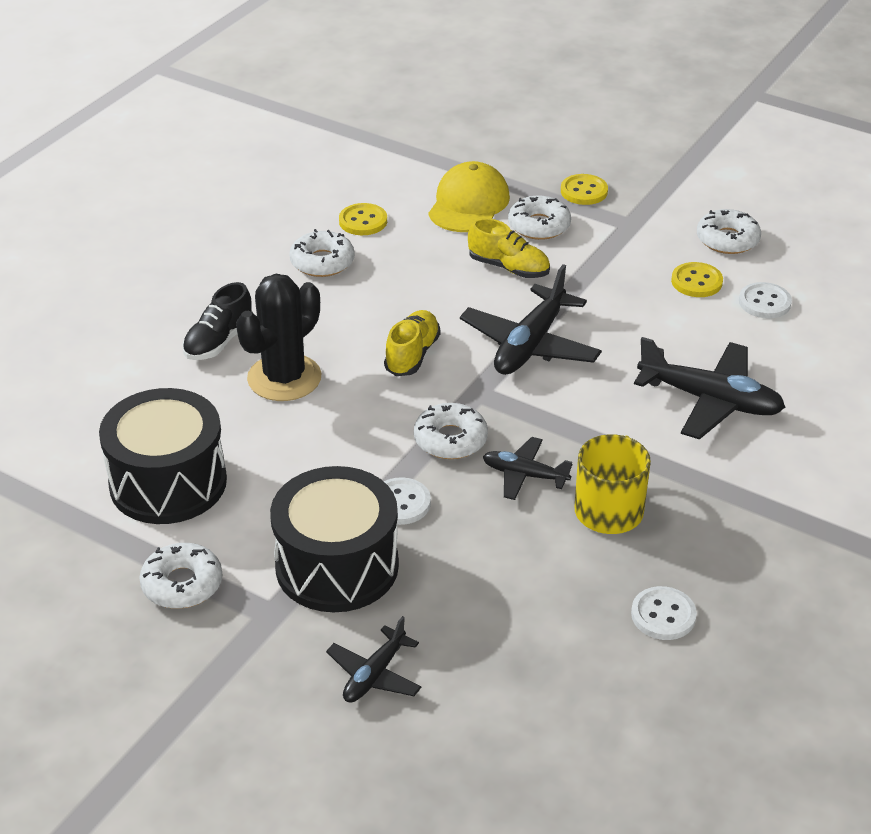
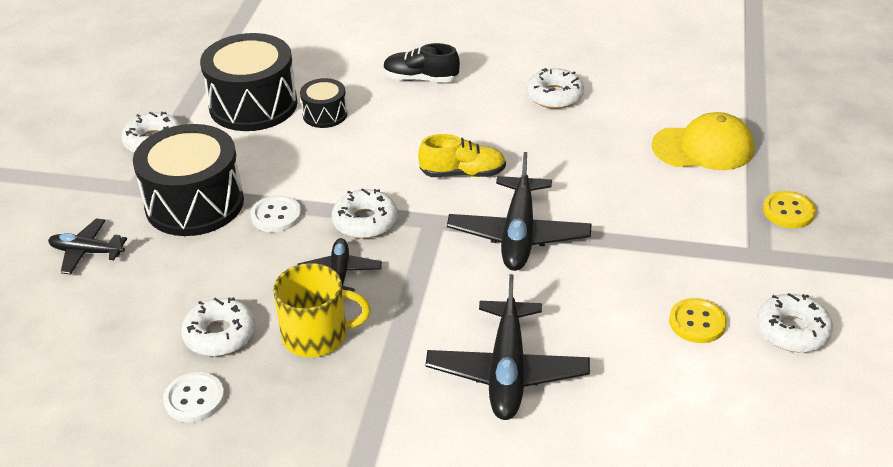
camera: 70 degrees right, 0 degrees up
black cactus [236,274,321,401] -> none
yellow button [339,203,387,235] -> none
black plane [460,264,602,375] -> black plane turned 90 degrees counterclockwise [447,152,591,271]
yellow shoe [468,218,550,278] -> none
white donut [508,196,571,240] -> white donut moved to [181,297,255,356]
white button [739,282,792,319] -> none
none -> black drum [300,78,347,128]

